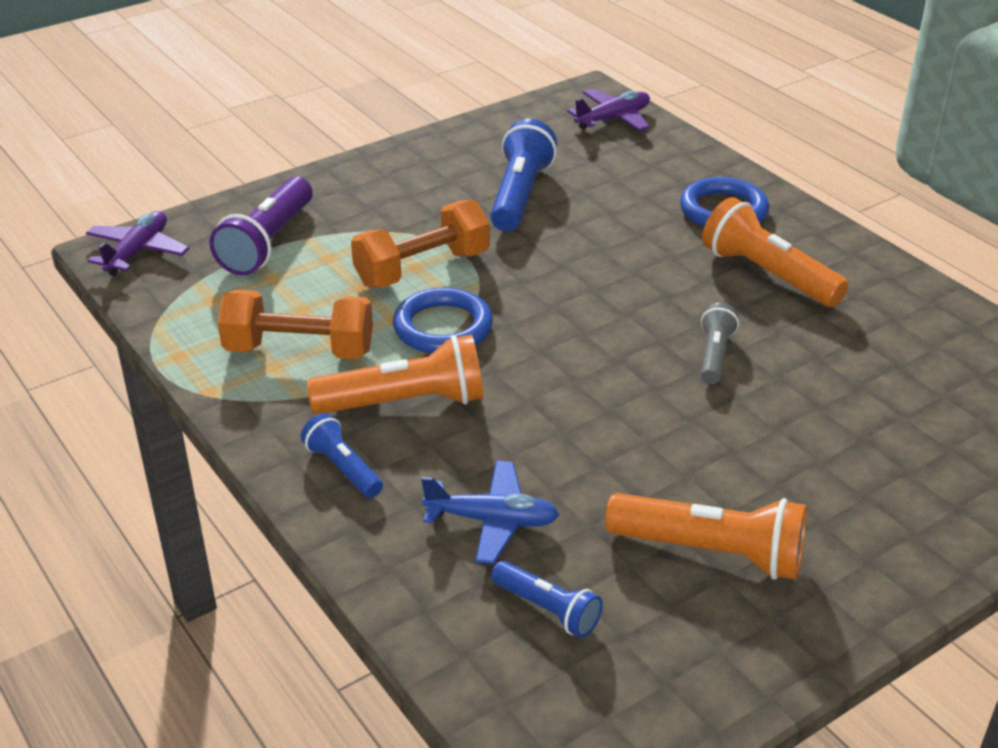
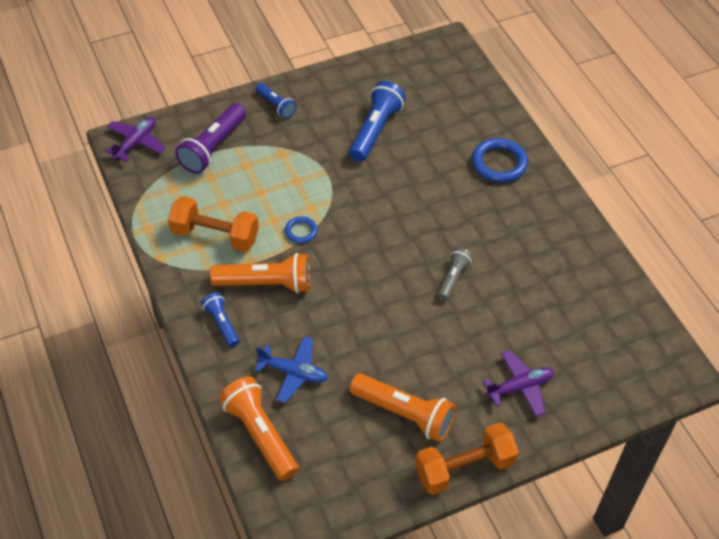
camera: 10 degrees right, 15 degrees up
orange dumbbell [351,199,490,288] -> orange dumbbell moved to [415,422,519,495]
blue ring [393,287,493,354] -> blue ring [285,216,317,243], size x0.55
blue flashlight [491,561,603,638] -> blue flashlight moved to [256,83,296,118]
purple plane [568,89,650,131] -> purple plane moved to [482,350,554,417]
orange flashlight [702,197,849,307] -> orange flashlight moved to [219,376,299,481]

